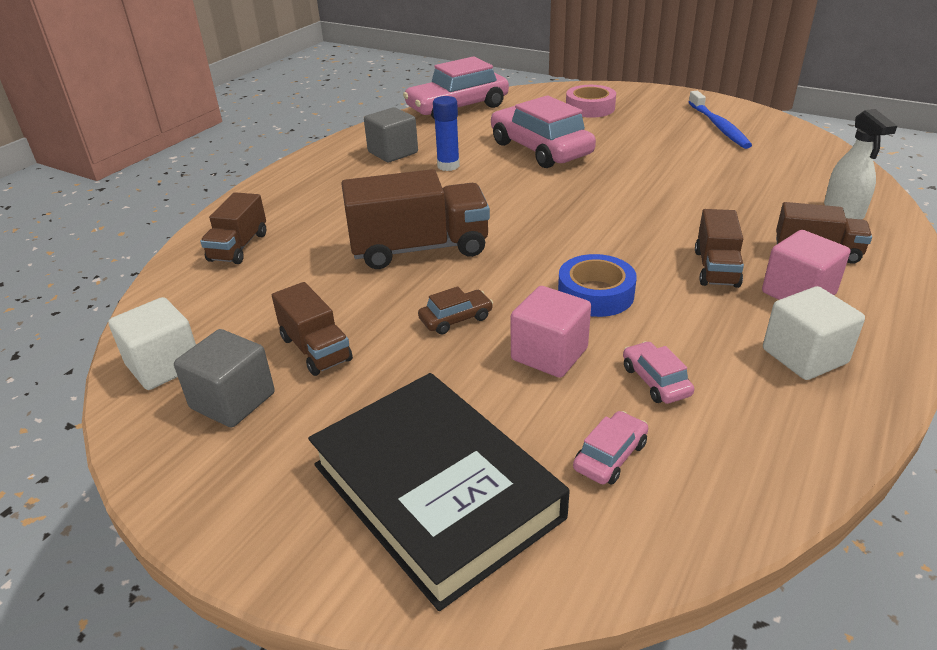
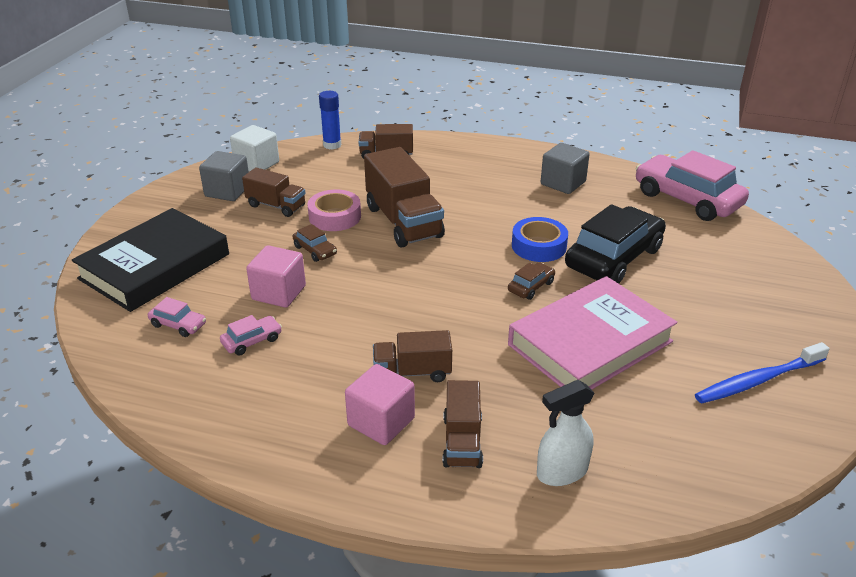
camera: 75 degrees right, 0 degrees up
brown truck [272,282,353,376] -> brown truck turned 105 degrees counterclockwise [242,167,305,217]
blue glue stick [433,96,460,171] -> blue glue stick moved to [319,91,341,150]
pink car [491,95,596,168] -> black car [565,204,666,284]
blue tape [558,254,637,317] -> blue tape moved to [512,217,568,262]
pink tape [566,85,616,118] -> pink tape moved to [307,190,361,231]
white cube [763,286,865,380] -> none
none -> brown car [508,262,555,300]
none -> pink book [508,276,677,390]

